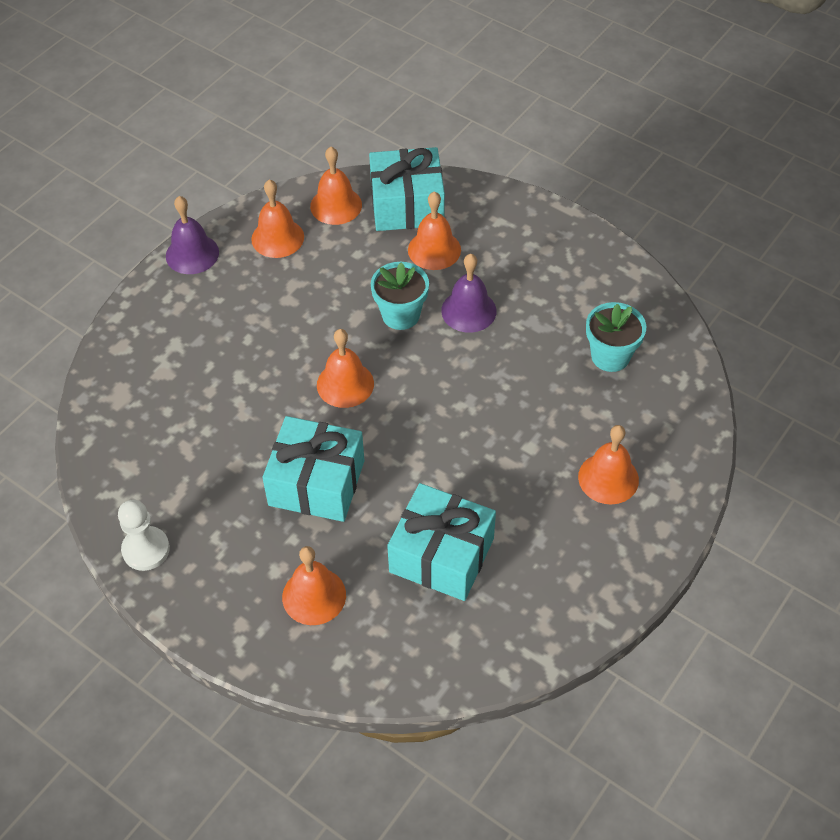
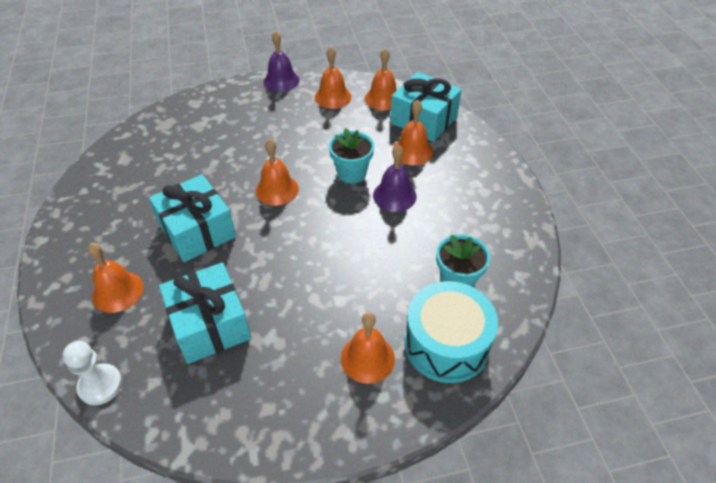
camera: 40 degrees right, 5 degrees down
white pawn [118,499,170,571] -> white pawn moved to [62,341,122,405]
none -> turquoise drum [404,281,498,383]

